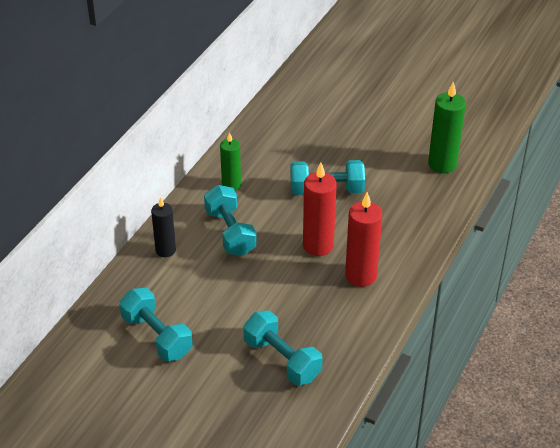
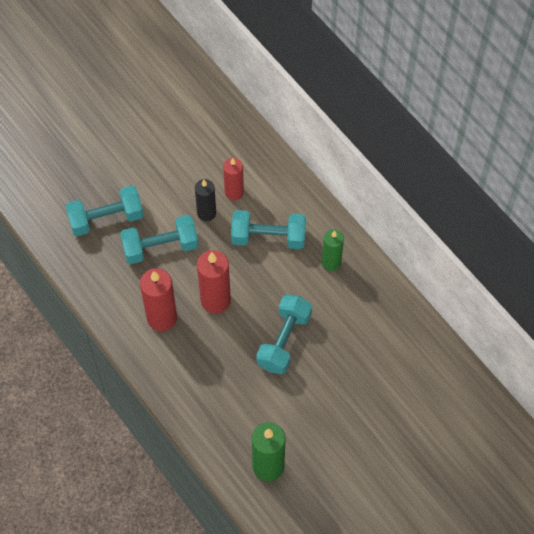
camera: 115 degrees right, 20 degrees up
turquoise dumbbell [119,288,193,361] -> turquoise dumbbell moved to [120,215,199,264]
black candle [151,197,176,257] -> black candle moved to [195,179,216,221]
none -> red candle [223,158,244,200]

